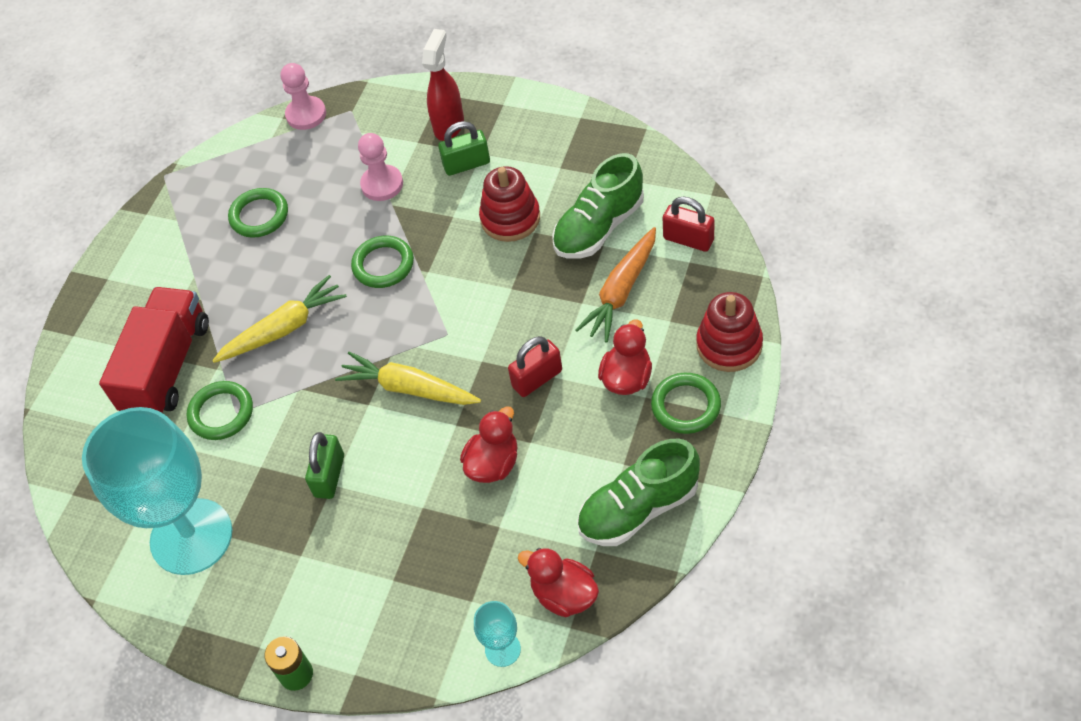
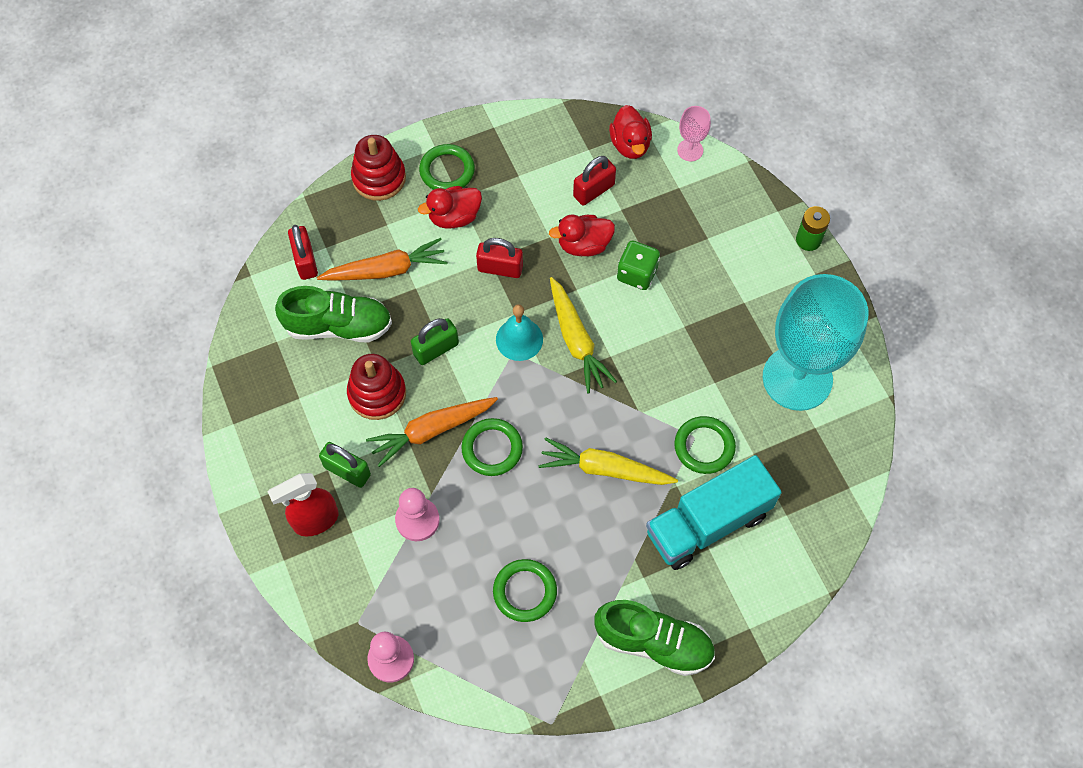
camera: 140 degrees left, 10 degrees up
red truck [99,287,209,413] -> turquoise truck [646,455,782,570]
green padlock [305,432,344,499] -> green padlock moved to [411,318,459,365]
turquoise goblet [474,601,521,667] -> pink goblet [677,106,711,161]
green shoe [577,439,700,546] -> green shoe moved to [594,600,715,676]
none -> orange carrot [366,397,498,467]
none -> turquoise bell [496,304,543,361]
none -> red padlock [573,156,616,206]
none -> green dice [617,241,660,290]

